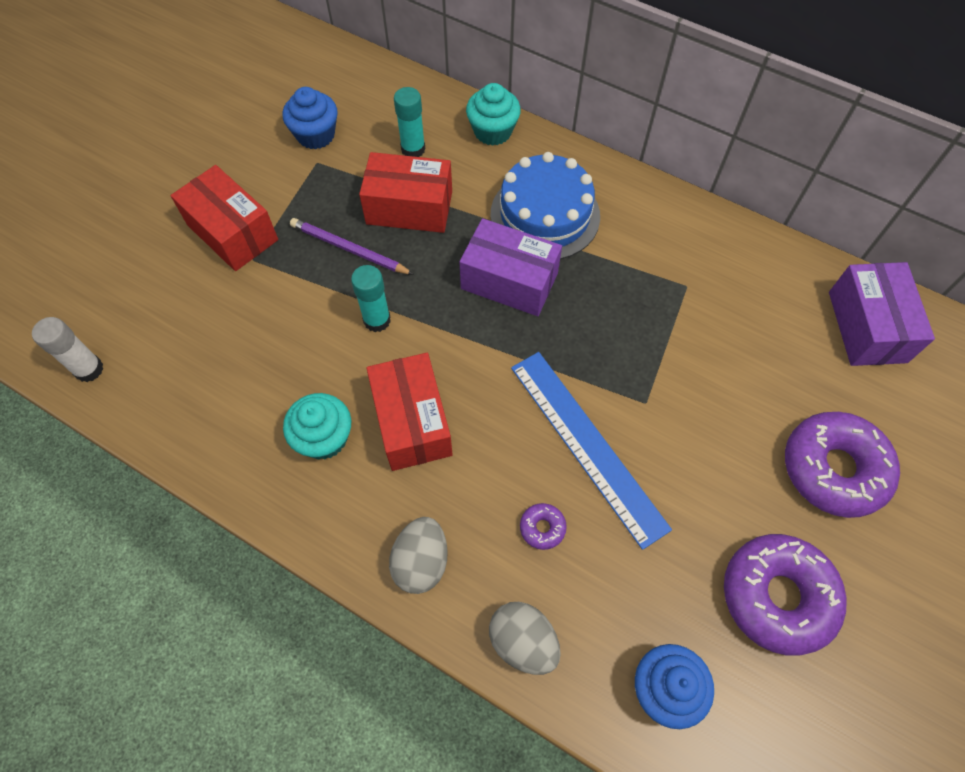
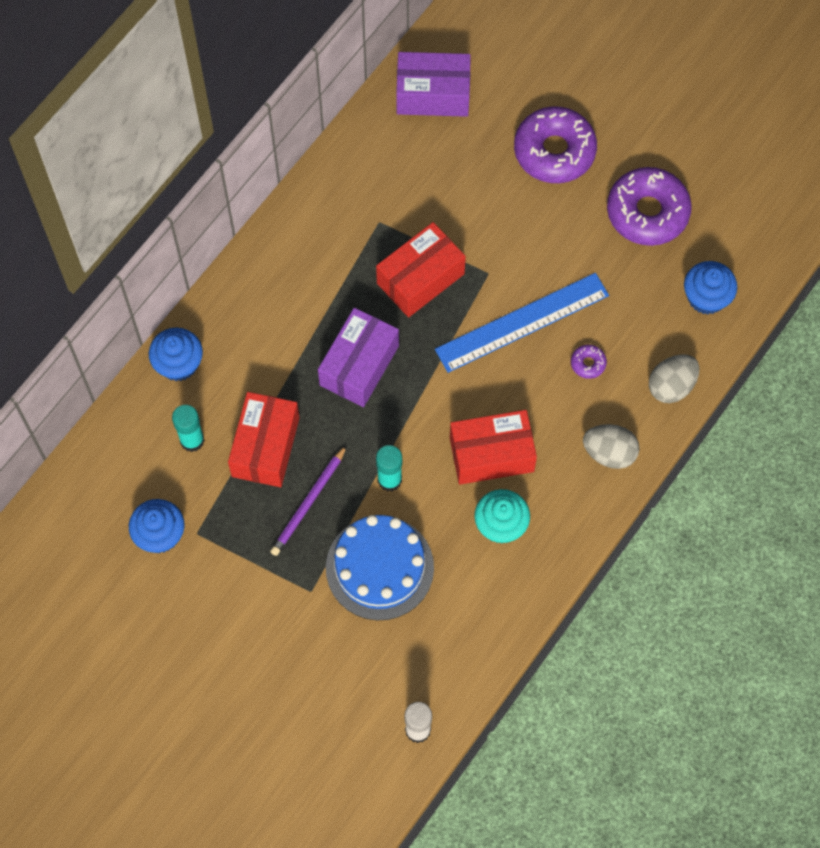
camera: 85 degrees left, 5 degrees up
red box [171,165,278,271] -> red box moved to [376,222,466,317]
turquoise cupcake [466,83,521,146] -> blue cupcake [149,328,203,381]
blue cake [490,152,600,259] -> blue cake moved to [326,515,434,620]

